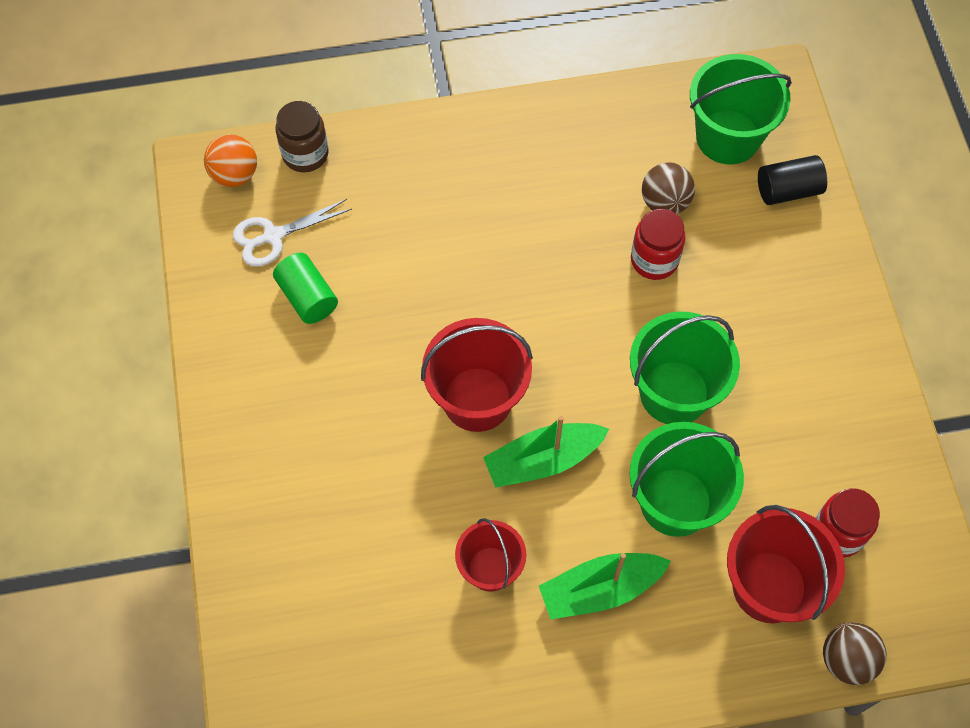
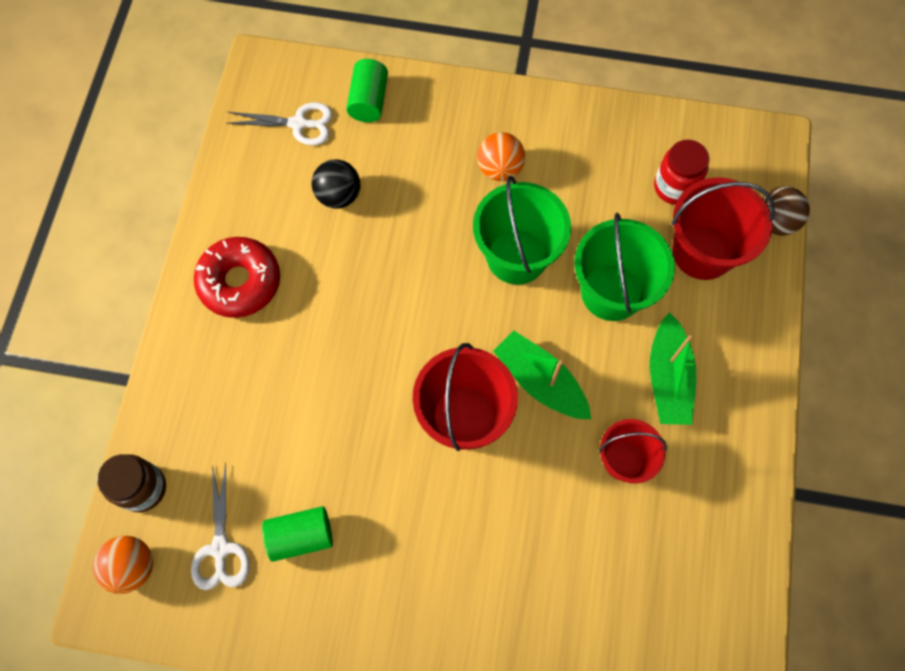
camera: 70 degrees left, 5 degrees up
green boat [483,416,609,488] -> green boat turned 135 degrees clockwise [493,331,591,419]
red jar [631,209,685,280] -> none
brown ball [642,162,695,214] -> black ball [312,159,360,209]
green bucket [690,54,792,165] -> white scissors [226,102,332,145]
black cylinder [758,155,827,205] -> green cylinder [346,59,388,122]
none -> red donut [194,237,280,318]
none -> orange ball [477,132,525,181]

